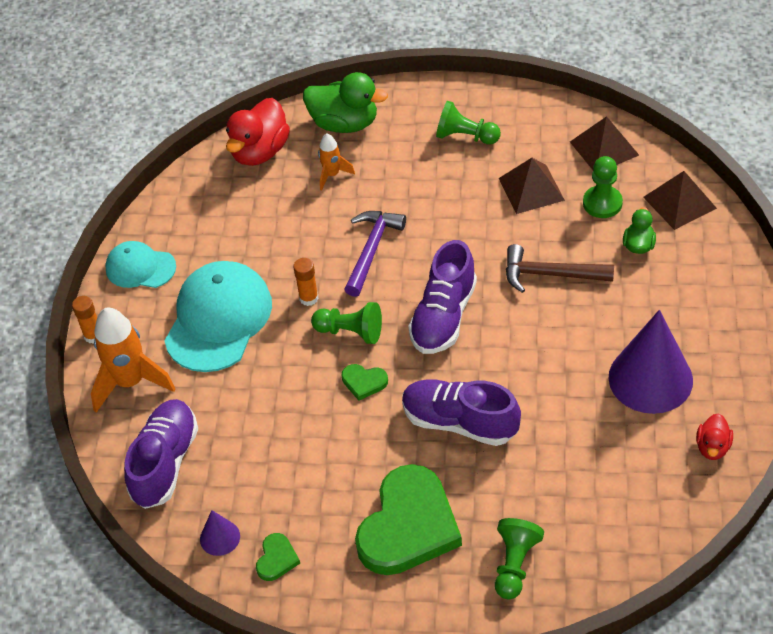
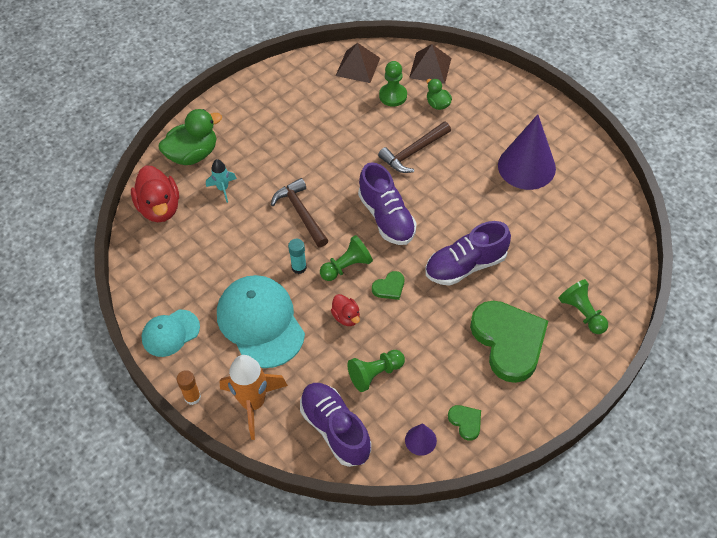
camera: 50 degrees left, 5 degrees up
orange glue stick [293,258,319,306] -> turquoise glue stick [288,239,307,274]
orange rocket [318,133,355,191] -> turquoise rocket [206,159,237,203]
purple hammer [344,211,406,297] -> brown hammer [271,178,329,247]
green pawn [436,101,501,145] -> green pawn moved to [347,350,405,392]
brown pyramid [499,158,565,214] -> none
red duck [696,413,733,460] -> red duck moved to [331,294,360,326]

